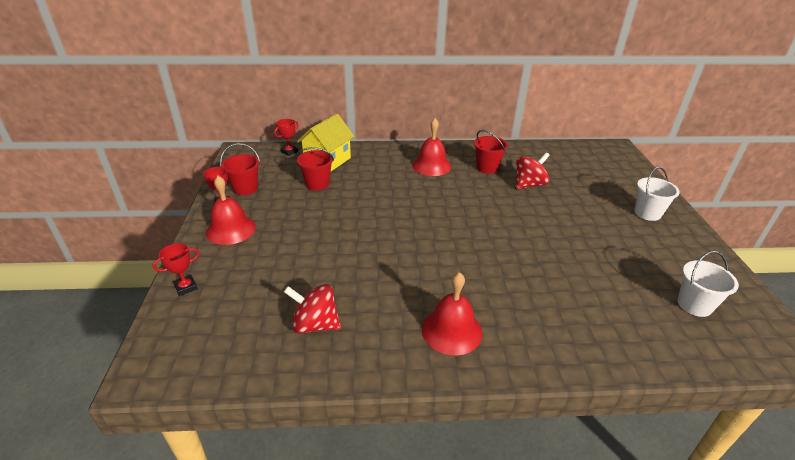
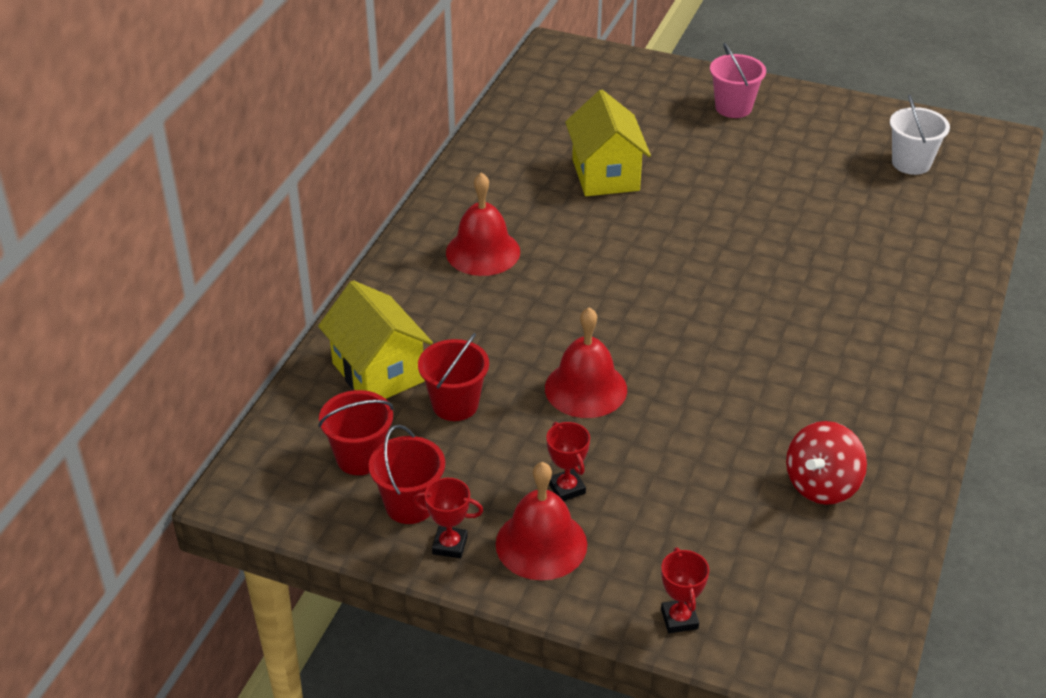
camera: 65 degrees left, 5 degrees up
red trophy [274,119,298,156] -> red trophy moved to [546,422,590,501]
red bell [422,272,482,355] -> red bell moved to [545,307,627,418]
red bucket [474,130,508,174] -> red bucket moved to [318,390,394,475]
red spinning top [516,152,550,189] -> yellow house [565,90,651,196]
white bucket [635,167,680,221] -> pink bucket [710,43,766,118]

